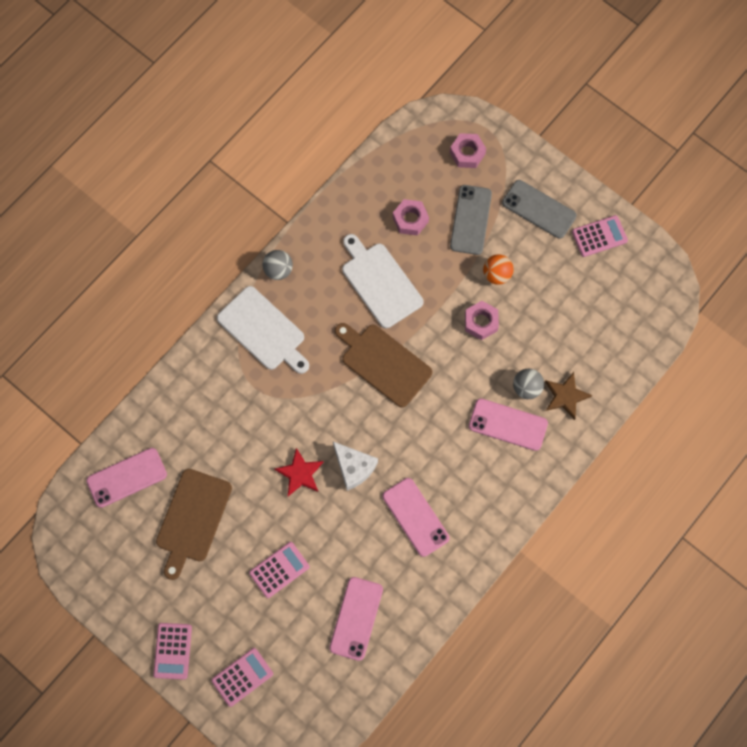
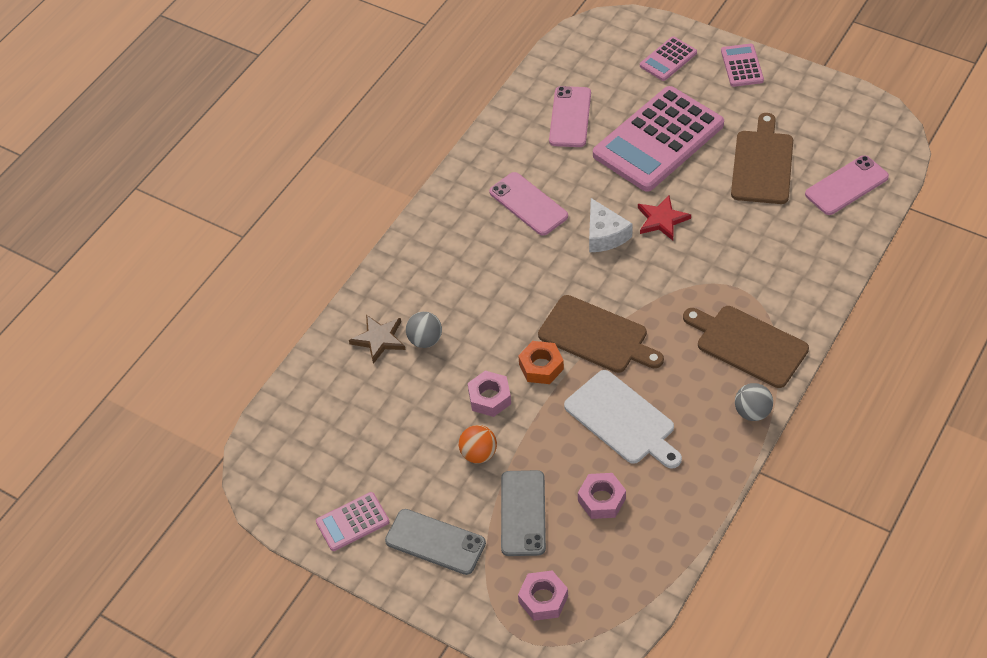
camera: 175 degrees right, 20 degrees down
white cutting board [217,286,309,374] -> brown cutting board [683,306,809,388]
pink calculator [249,542,309,598] -> pink calculator [593,86,724,192], size x2.20
white cheese [333,442,378,490] -> white cheese turned 150 degrees counterclockwise [589,198,633,252]
pink phone [469,398,548,451] -> none
none -> orange nut [518,341,564,384]

